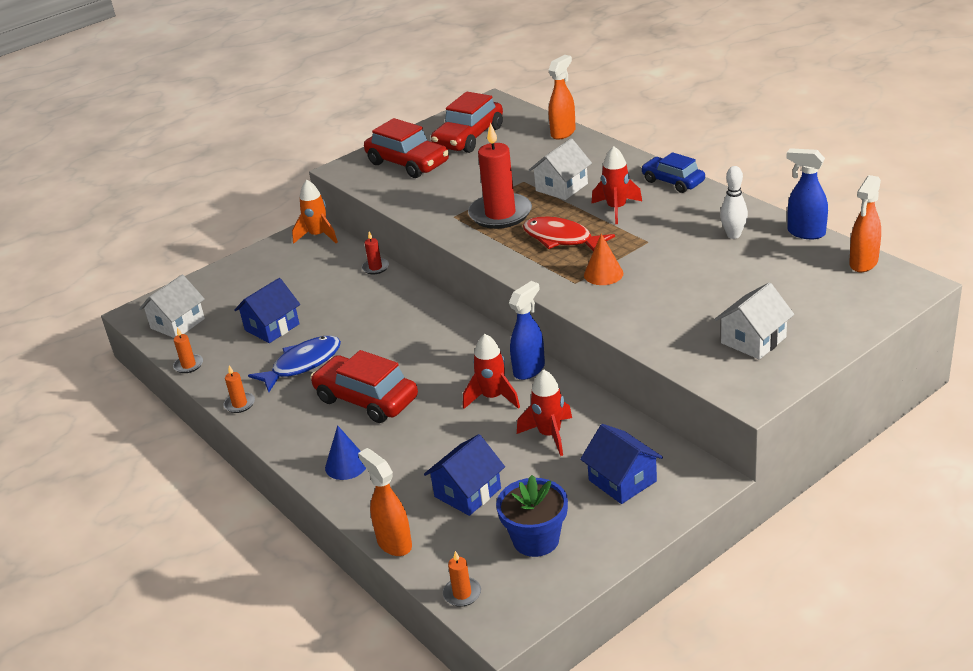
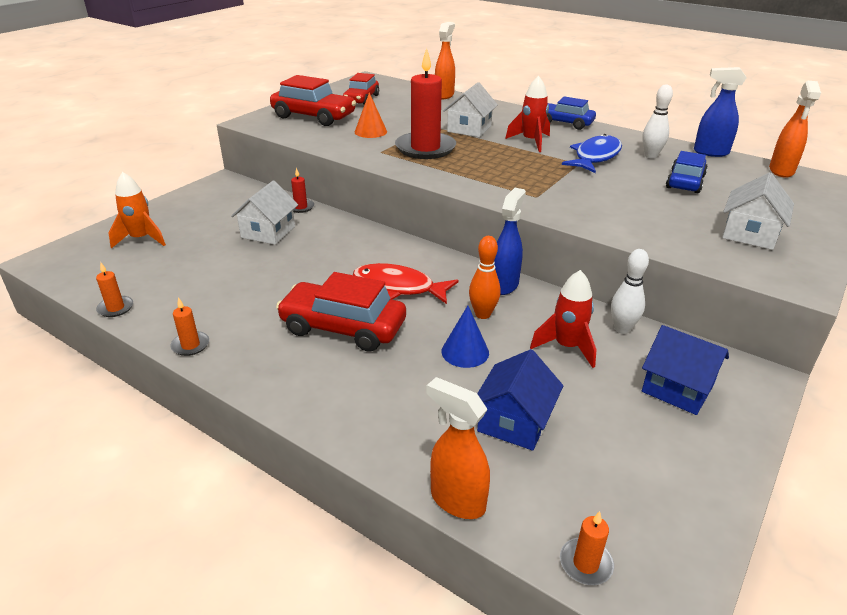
camera: 20 degrees left, 0 degrees up
white house [139,274,205,338] -> white house moved to [231,180,298,245]
blue house [234,278,300,343] -> none
blue fish [248,336,341,392] -> blue fish moved to [562,134,622,173]
orange rocket [292,180,338,244] -> orange rocket moved to [109,172,166,249]
blue cone [325,425,366,480] -> blue cone moved to [442,306,489,368]
red car [431,92,503,153] -> red car [343,73,379,105], size x0.66
red rocket [463,334,520,409] -> orange bowling pin [469,236,501,319]
blue flower pot [496,475,568,557] -> none
red fish [523,217,615,251] -> red fish moved to [353,263,459,304]
orange cone [584,234,623,285] -> orange cone moved to [355,92,387,138]
none -> white bowling pin [611,249,649,334]
none -> blue car [666,151,708,193]

